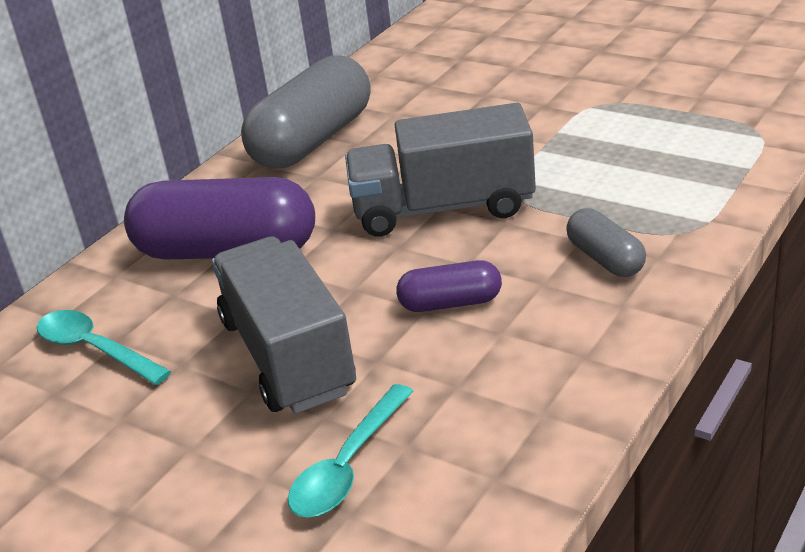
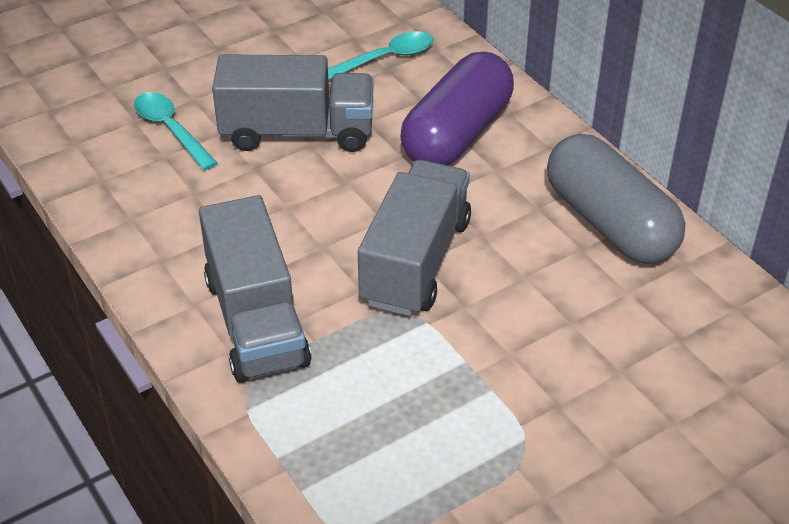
camera: 110 degrees right, 10 degrees up
purple capsule [396,260,502,312] -> none
grey capsule [566,208,646,277] -> grey truck [199,195,311,383]

